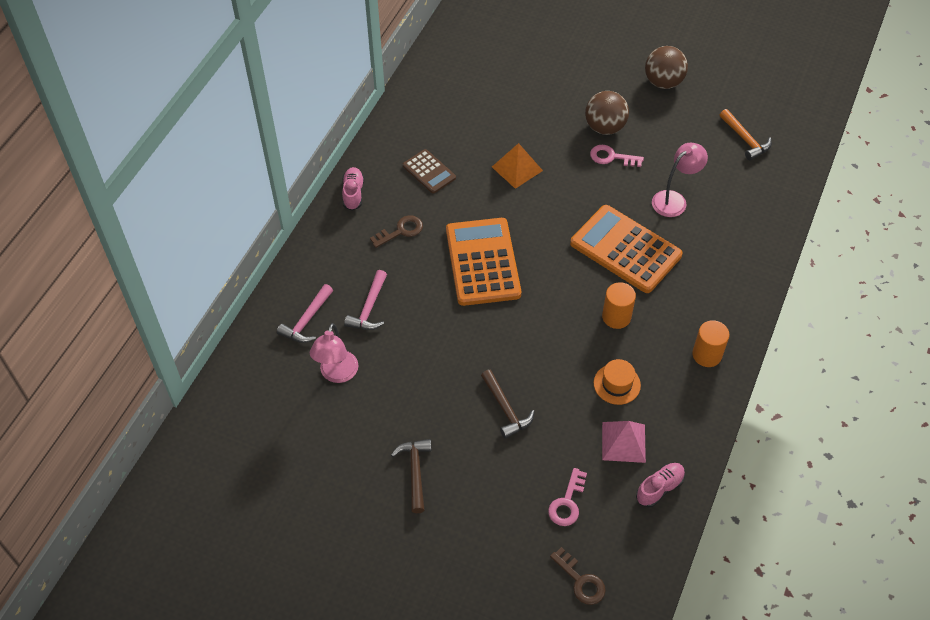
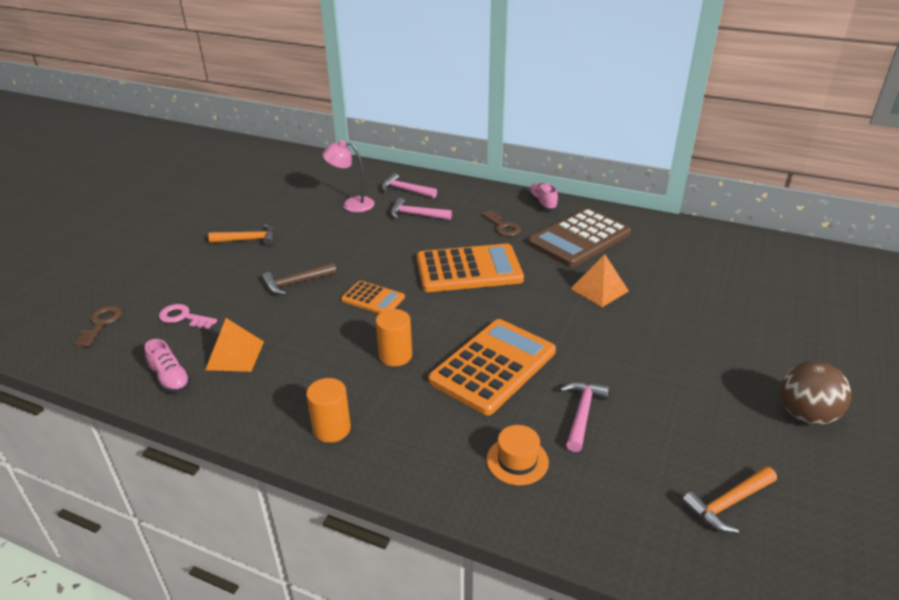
camera: 90 degrees right, 20 degrees down
pink shoe [342,167,364,211] -> pink shoe turned 105 degrees counterclockwise [528,183,558,210]
brown hammer [391,439,432,513] -> orange hammer [208,224,275,246]
brown calculator [403,149,456,194] -> brown calculator [528,208,631,267], size x1.90
brown key [550,547,606,605] -> brown key turned 135 degrees clockwise [75,306,122,347]
brown ball [585,91,629,135] -> none
pink key [590,145,644,167] -> none
orange hat [594,359,641,405] -> orange hat moved to [487,425,549,485]
pink pyramid [602,421,646,463] -> orange pyramid [205,318,264,372]
pink lamp [652,142,708,217] -> pink hammer [560,381,609,452]
none -> orange calculator [341,281,405,314]

